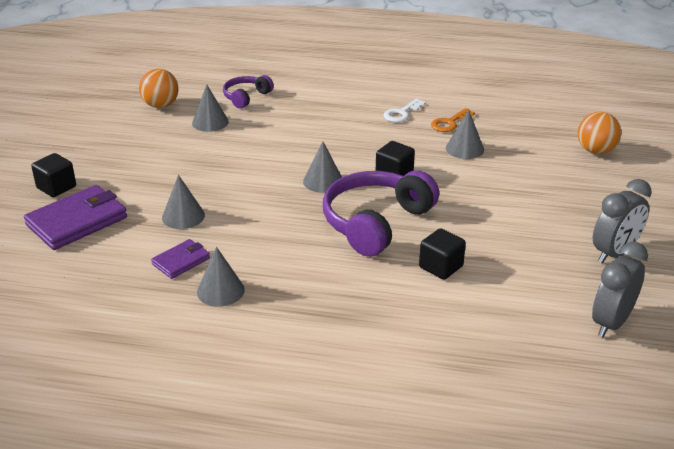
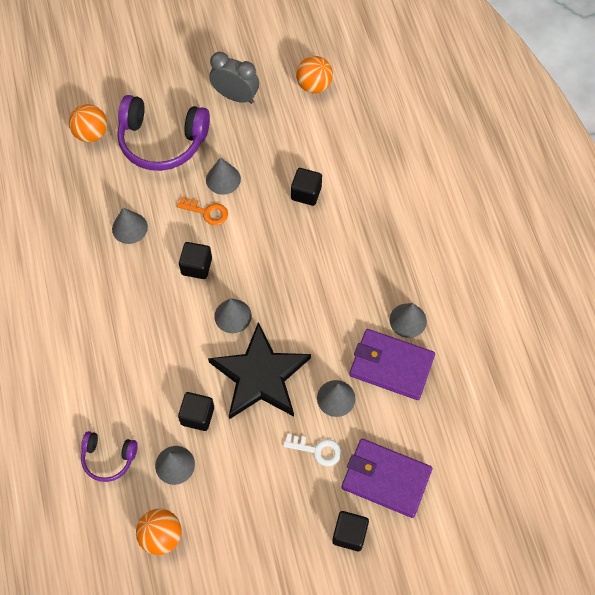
camera: 115 degrees left, 30 degrees up
purple wallet [151,239,210,279] -> purple wallet [349,329,435,400], size x1.83
purple headphones [323,170,439,257] -> purple headphones moved to [117,95,210,171]
white key [384,98,426,122] -> white key moved to [283,434,341,466]
orange key [431,108,475,132] -> orange key moved to [177,197,228,225]
grey clock [592,242,648,338] -> orange ball [296,56,333,93]
none -> black cube [178,392,214,431]
none -> grey cone [206,157,241,195]
none -> black star [208,322,311,419]

